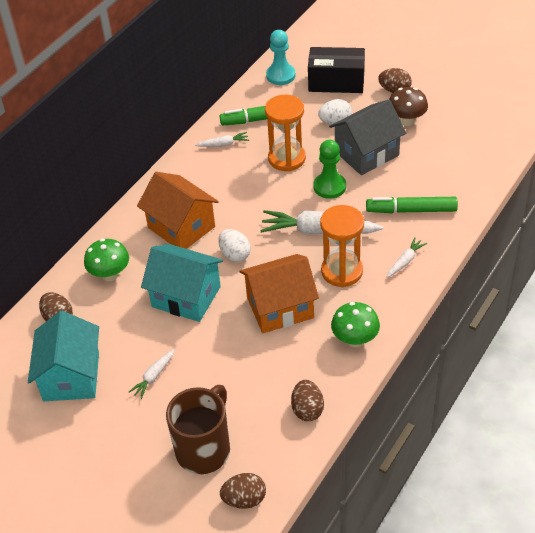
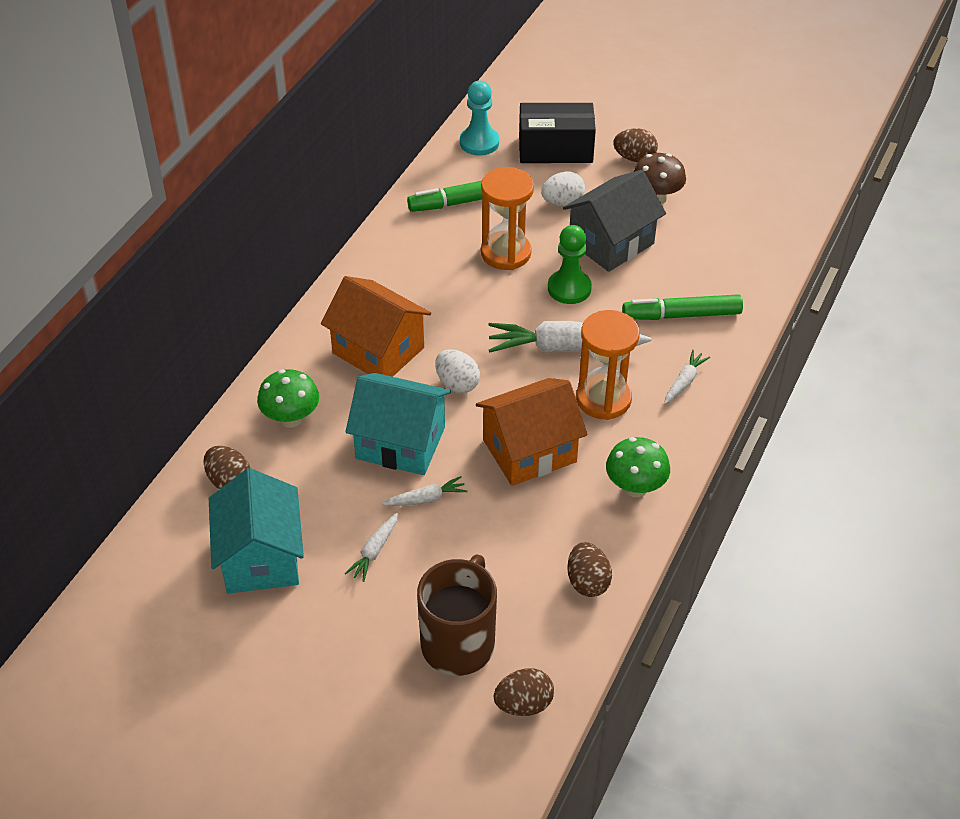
camera: 10 degrees left, 0 degrees up
white carrot [195,132,249,147] -> white carrot moved to [382,476,468,506]

